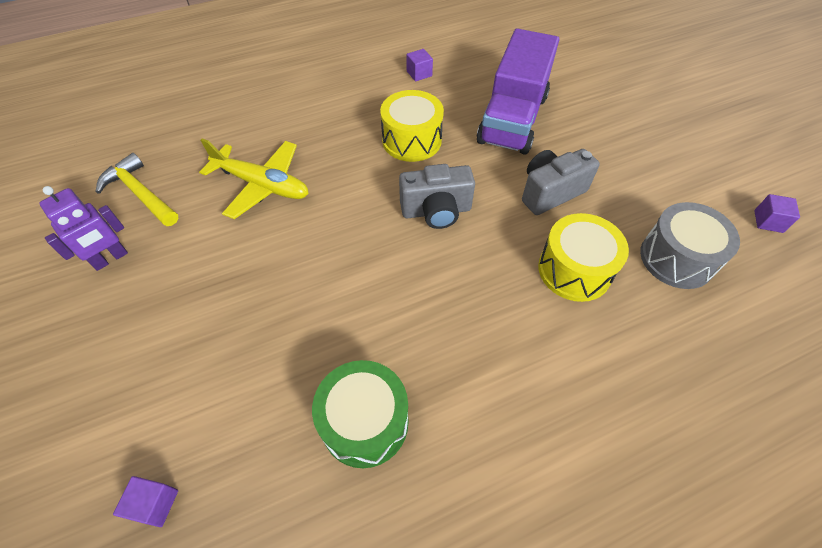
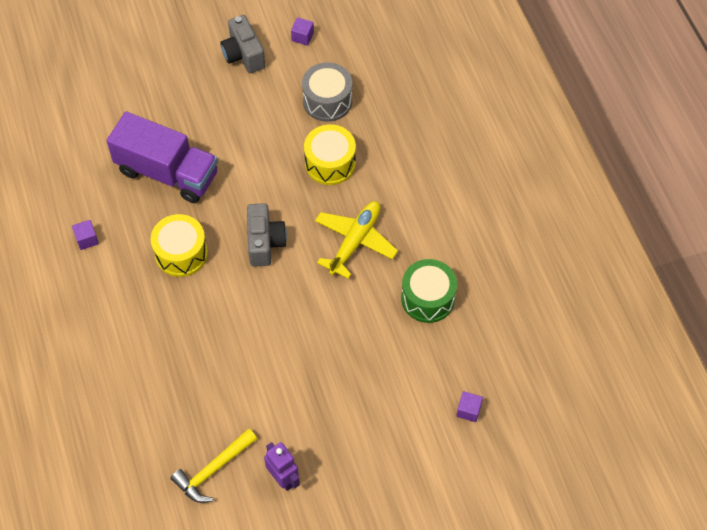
camera: 85 degrees left, 5 degrees up
yellow plane [199,138,309,219] -> yellow plane moved to [315,201,398,279]
grey camera [522,149,600,215] -> grey camera moved to [220,15,265,73]

